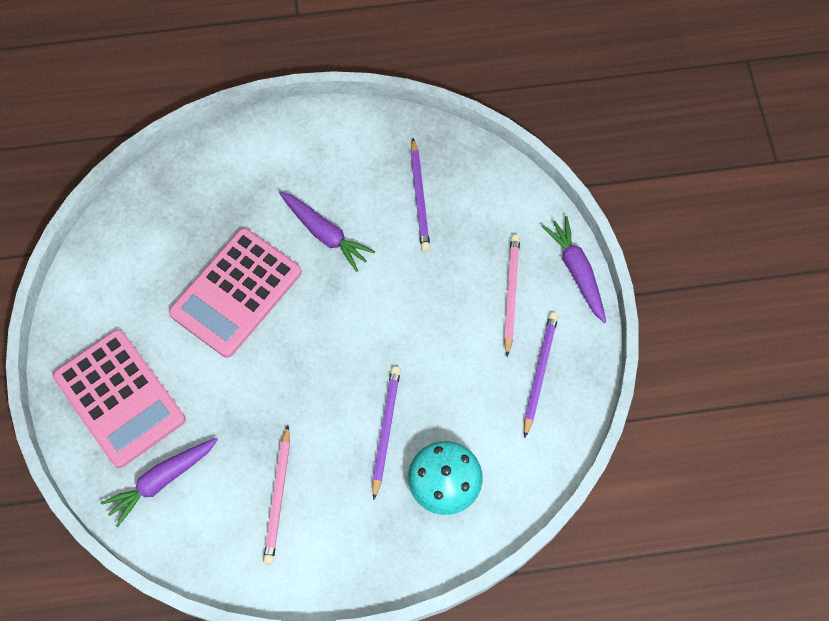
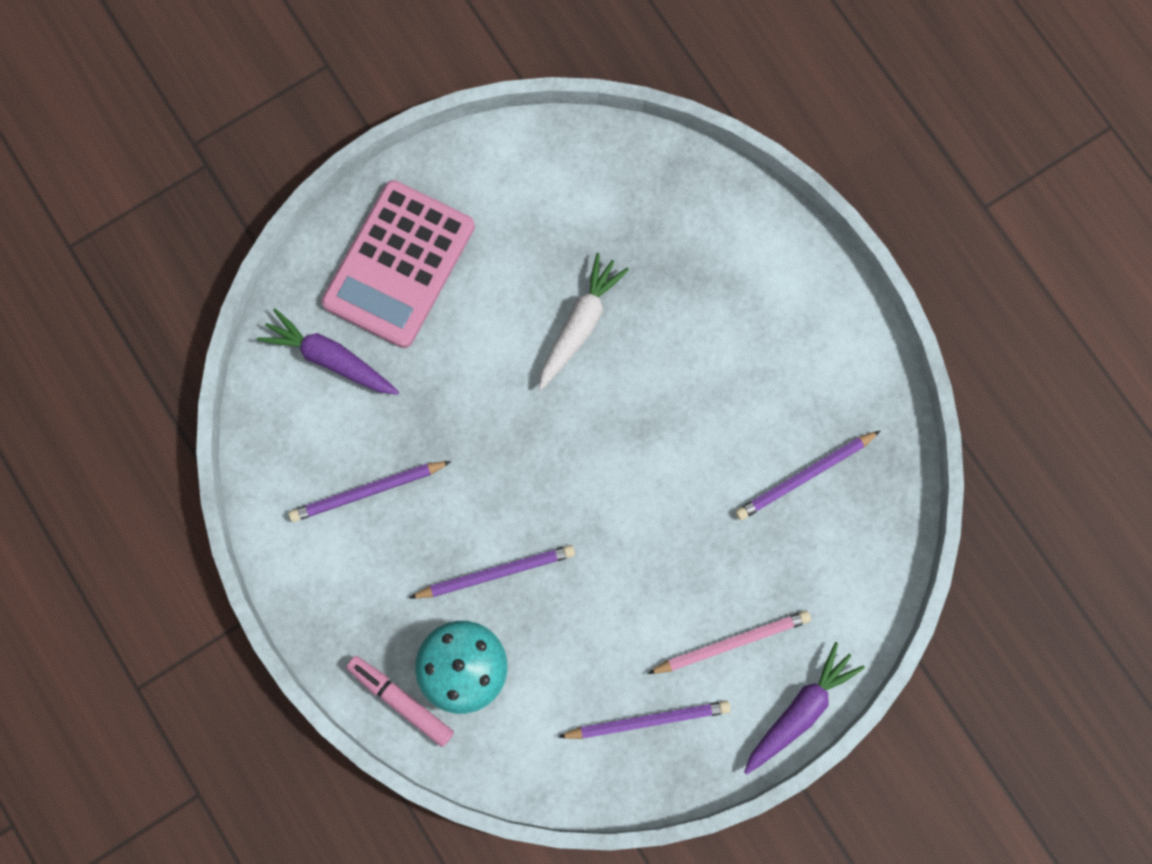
camera: 65 degrees right, 10 degrees up
pink calculator [169,228,302,358] -> white carrot [539,253,629,390]
pink pencil [263,425,290,564] -> purple pencil [289,461,451,522]
purple carrot [279,192,375,272] -> none
none -> pink marker [346,656,454,747]

